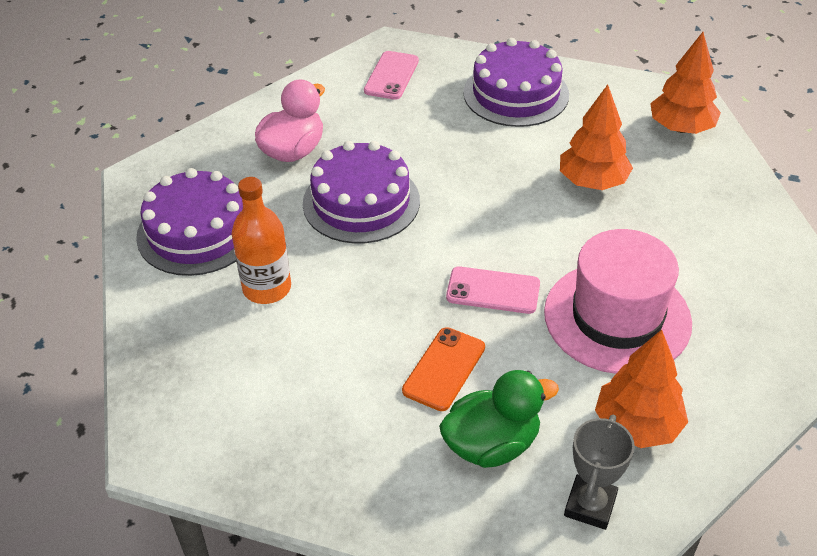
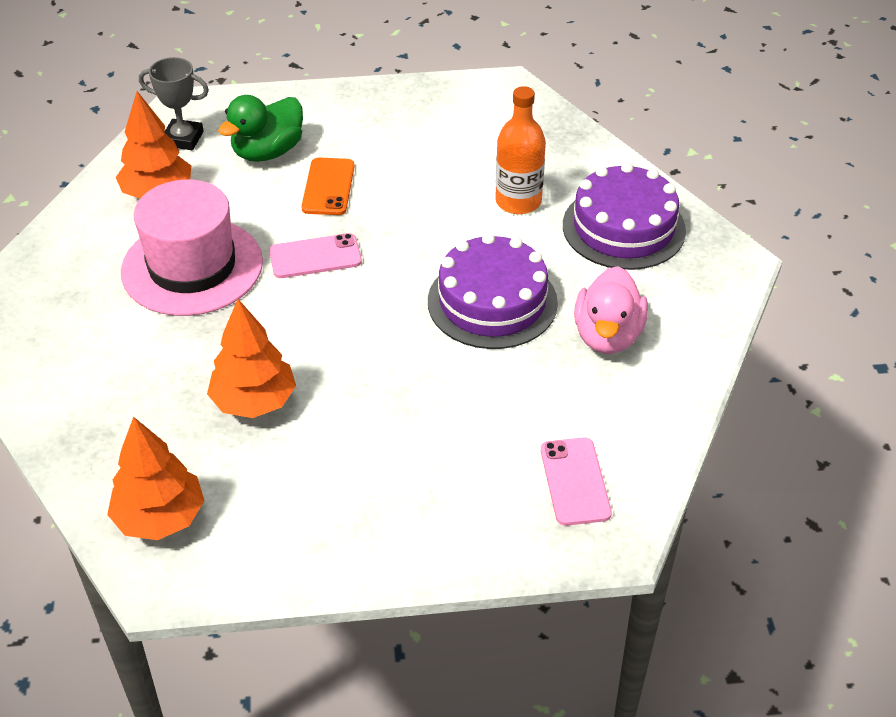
camera: 155 degrees right, 0 degrees up
purple cake [463,38,569,127] -> none
grey trophy [564,415,635,530] -> grey trophy turned 75 degrees counterclockwise [139,57,209,150]

